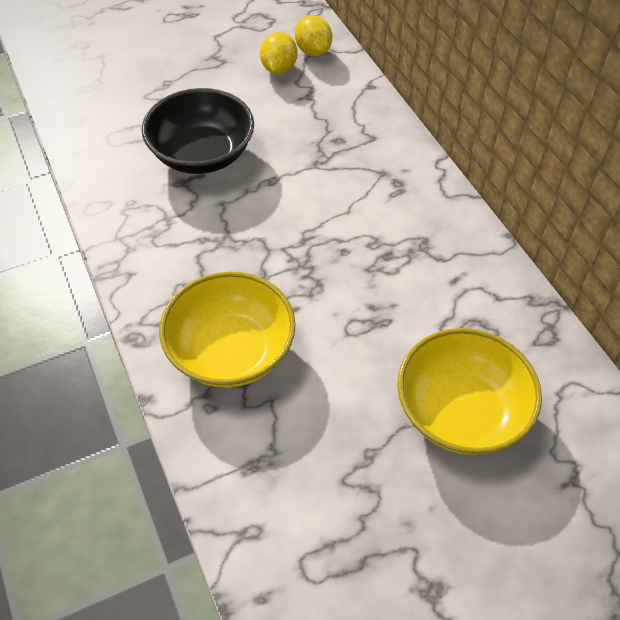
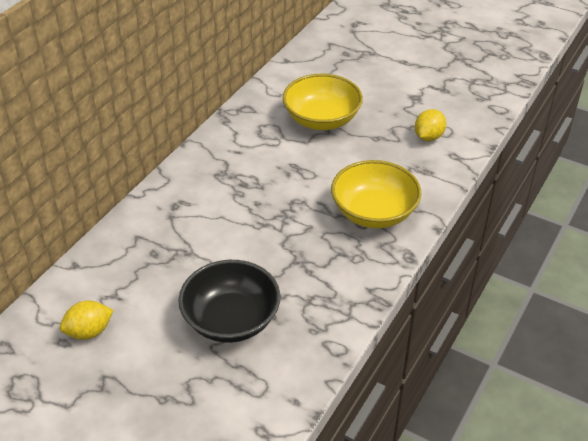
camera: 125 degrees left, 10 degrees down
yellow lemon [295,15,332,56] -> yellow lemon moved to [415,109,446,141]

